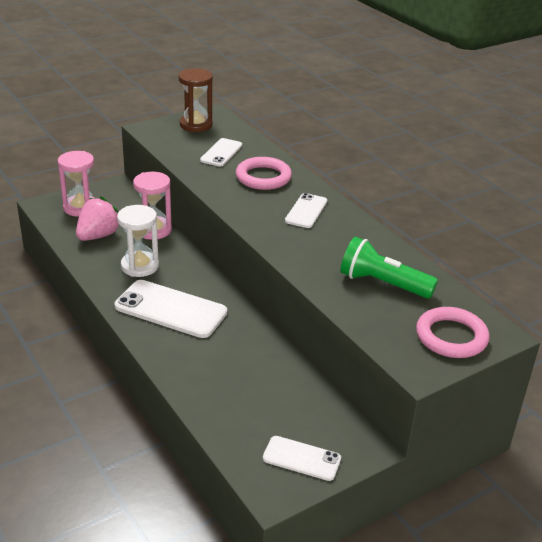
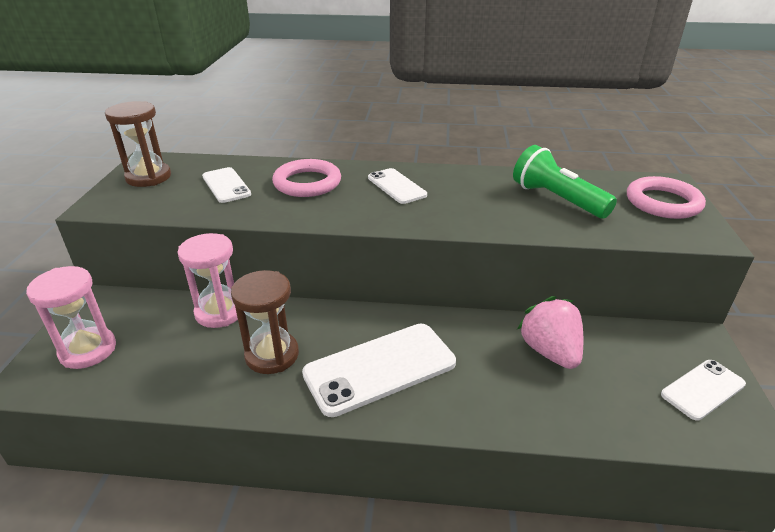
camera: 50 degrees left, 0 degrees up
pink strawberry [76,196,119,241] -> pink strawberry moved to [517,296,583,369]
white hourglass [117,205,159,277] -> brown hourglass [231,270,299,374]
green flashlight [340,237,438,299] -> green flashlight turned 75 degrees clockwise [513,145,617,219]

